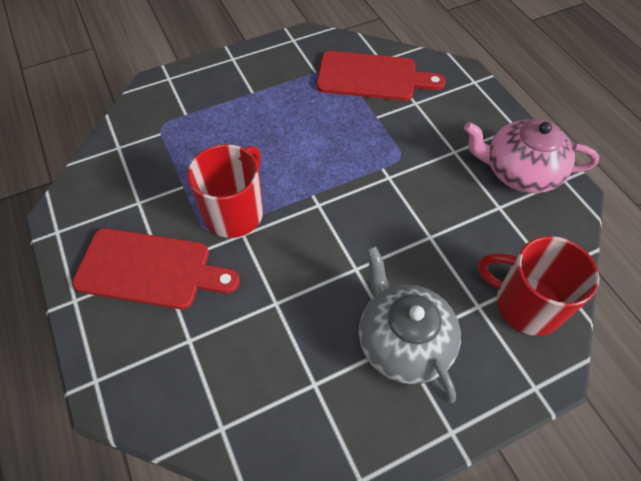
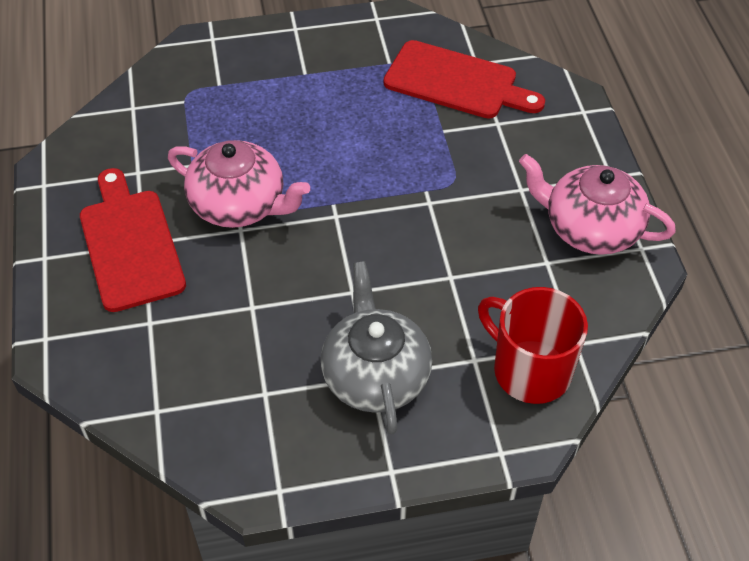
camera: 15 degrees right, 5 degrees down
red cutting board [72,228,240,309] -> red cutting board turned 135 degrees counterclockwise [80,168,186,312]
red mug [187,144,263,238] -> pink teapot [168,140,310,228]

